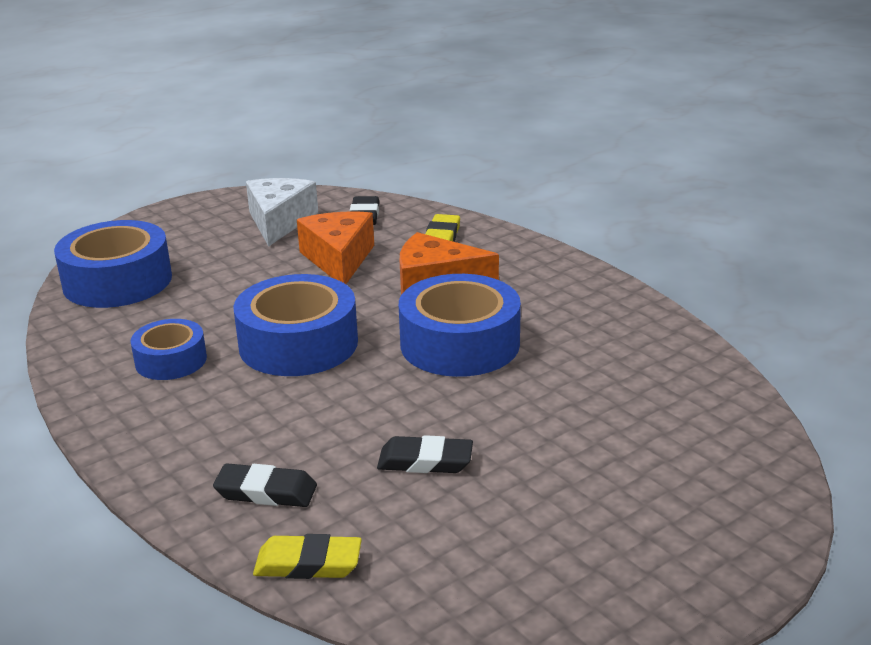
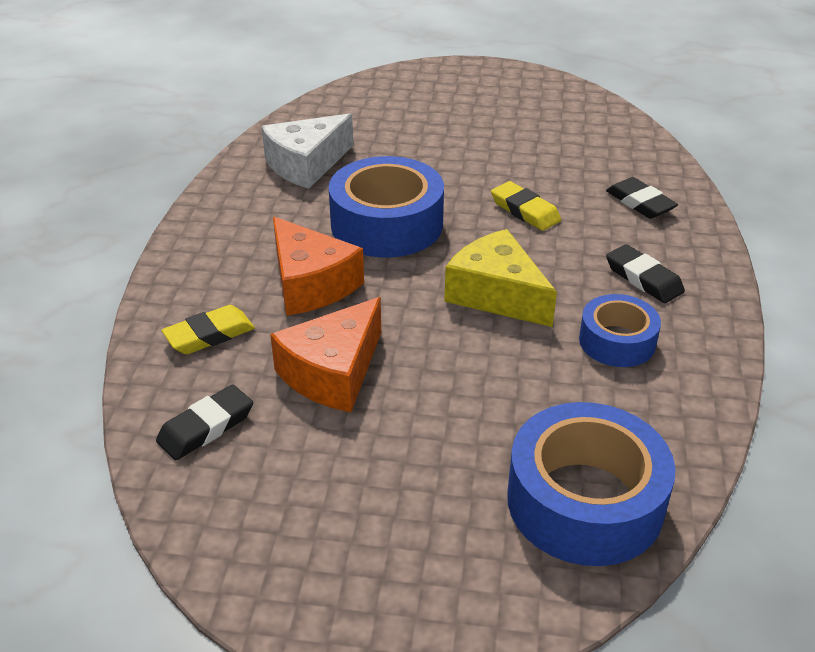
camera: 135 degrees left, 10 degrees up
blue tape [233,274,358,376] -> yellow cheese [444,229,557,327]
white cheese [246,178,318,247] -> white cheese moved to [262,113,353,189]
yellow eraser [253,534,362,579] -> yellow eraser moved to [491,181,561,231]
black eraser [377,435,473,473] -> black eraser moved to [606,244,685,303]

